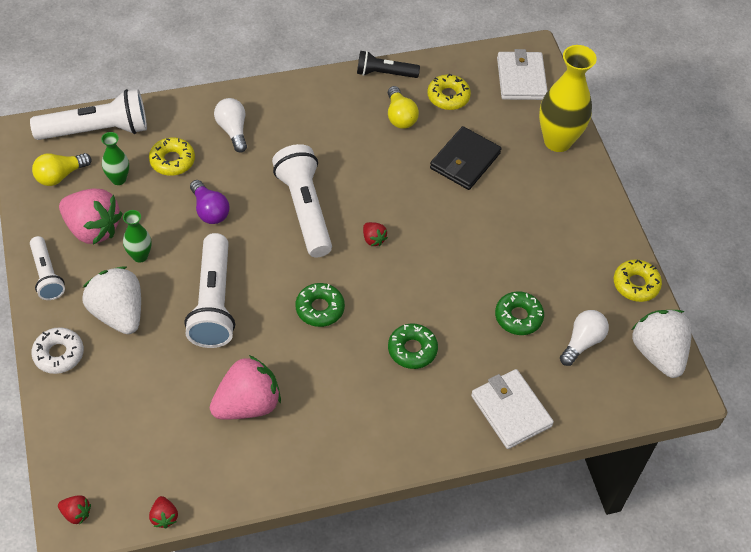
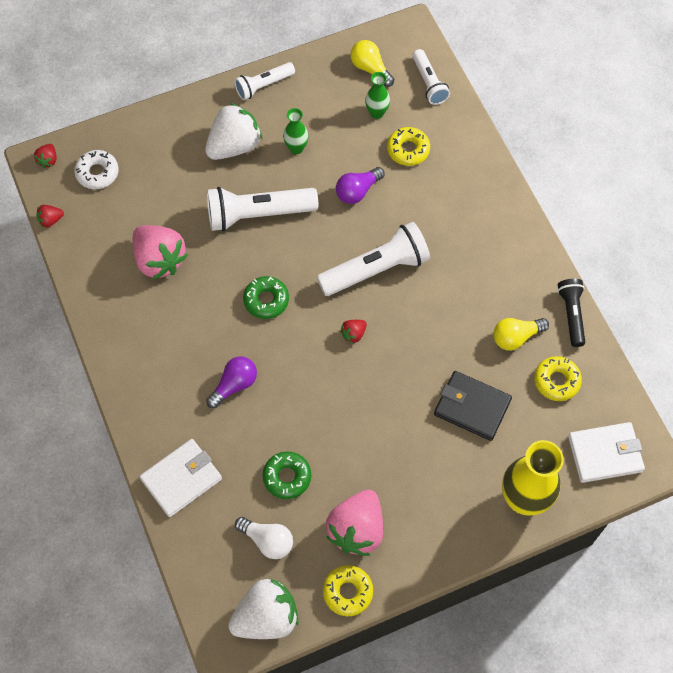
camera: 85 degrees right, 10 degrees up
white flashlight [30,89,147,140] -> white flashlight [412,49,450,105], size x0.59
white donut [31,327,84,374] -> white donut moved to [74,150,118,189]
pink strawberry [59,189,123,245] -> pink strawberry moved to [326,490,383,556]
white light bulb [214,98,247,153] -> none
green donut [388,324,438,369] -> purple light bulb [206,356,257,408]

